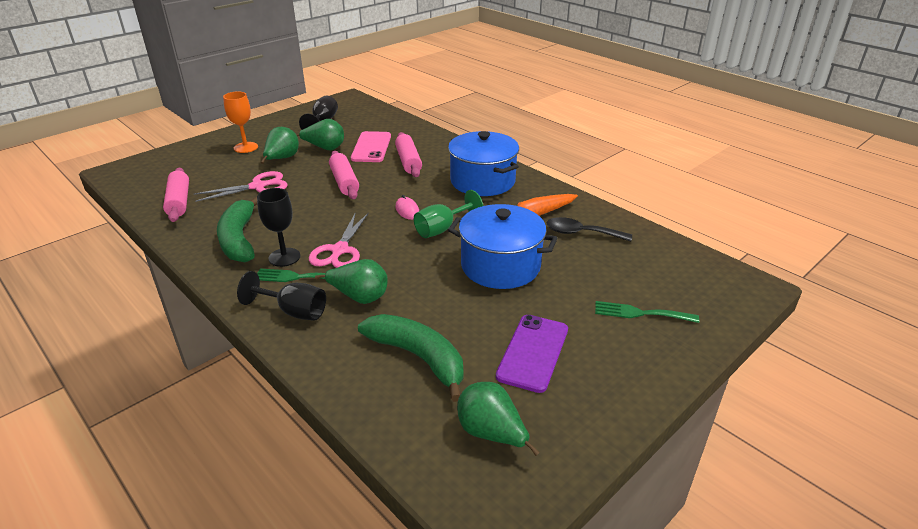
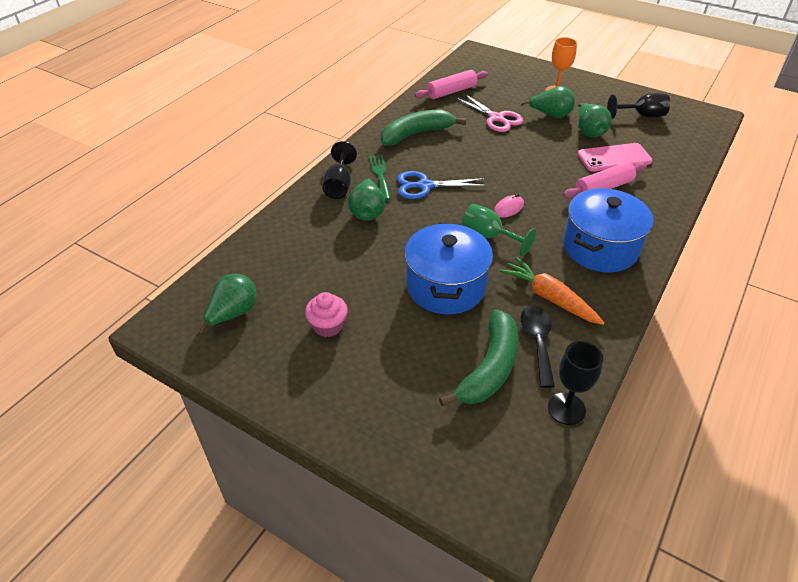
camera: 75 degrees right, 10 degrees up
black goblet [257,188,300,267] -> black goblet moved to [548,341,603,425]
pink scissors [309,212,369,268] -> blue scissors [397,171,488,199]
pink rolling pin [329,151,359,199] -> none
green banana [358,314,463,402] -> green banana moved to [439,309,518,406]
purple phone [496,315,568,393] -> pink cupcake [305,292,348,337]
green fork [595,301,699,323] -> none

